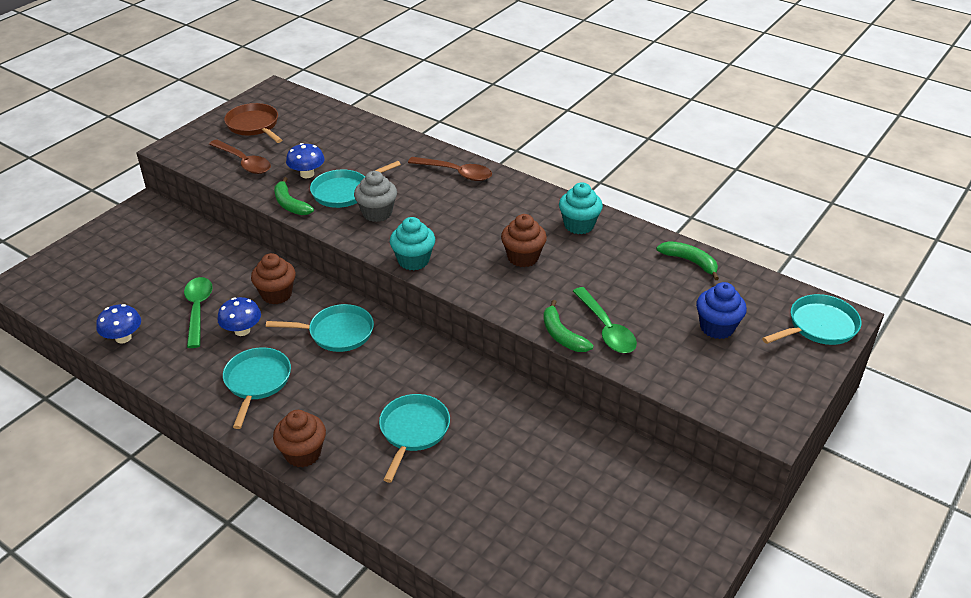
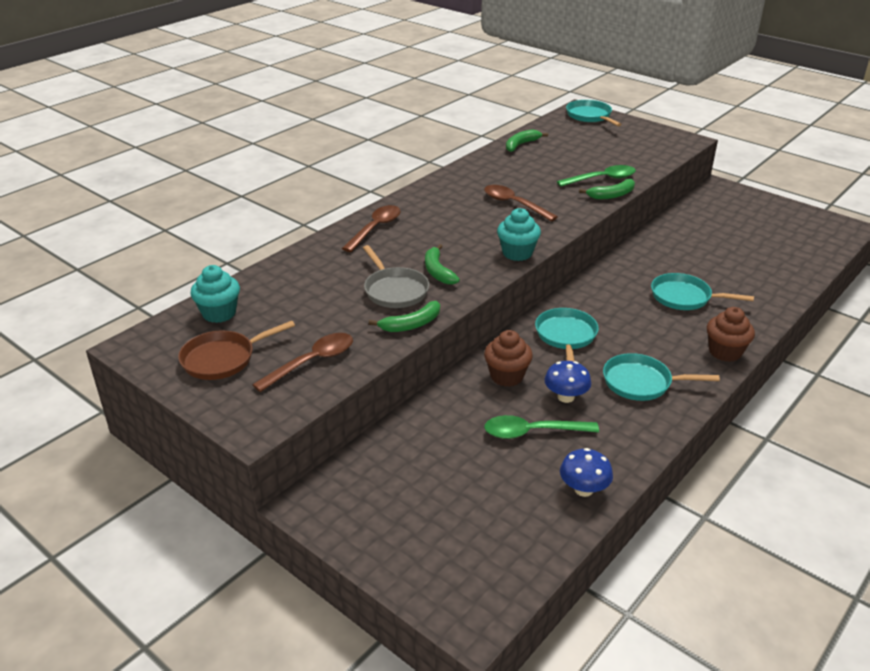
camera: 85 degrees left, 5 degrees down
blue mushroom [286,143,325,178] -> none
turquoise pan [310,161,401,208] -> grey pan [363,245,429,308]
grey cupcake [354,171,397,222] -> green banana [425,244,460,285]
brown cupcake [501,214,547,267] -> brown spoon [484,185,558,221]
turquoise cupcake [559,182,603,234] -> turquoise cupcake moved to [190,265,240,323]
blue cupcake [696,282,747,339] -> none

